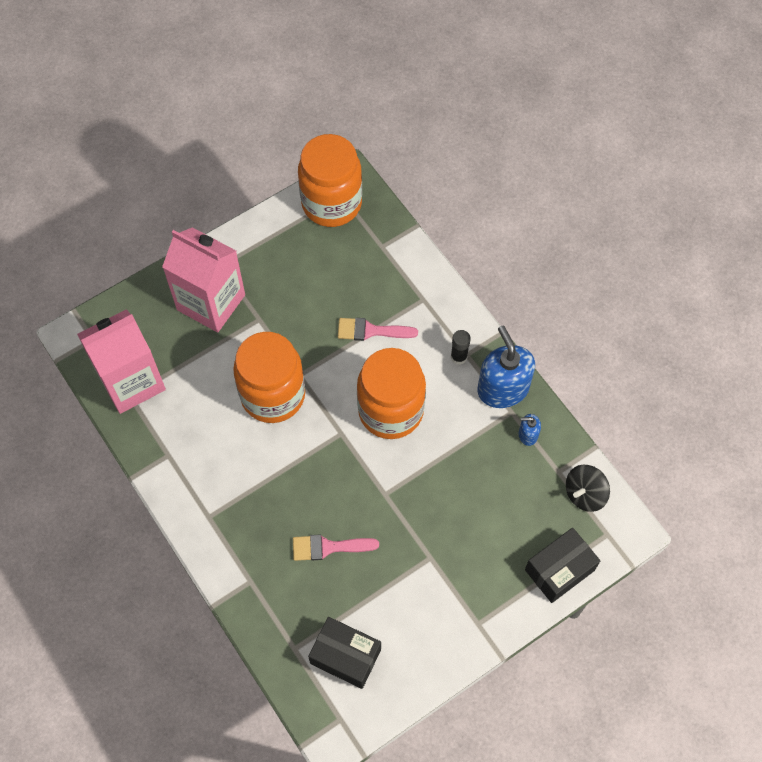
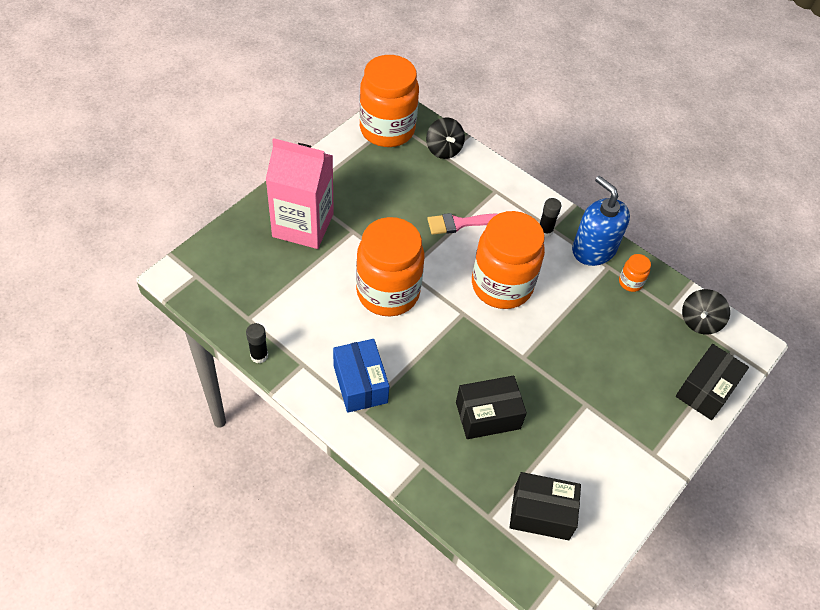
camera: 20 degrees left, 10 degrees down
pink carton [77,309,166,414] -> none
pink brush [293,535,379,561] -> black box [456,376,527,439]
blue soap dispenser [519,414,541,446] -> orange jar [619,254,651,292]
none -> black glue stick [246,323,268,363]
none -> blue box [333,339,389,413]
none -> black spinning top [426,117,465,159]

